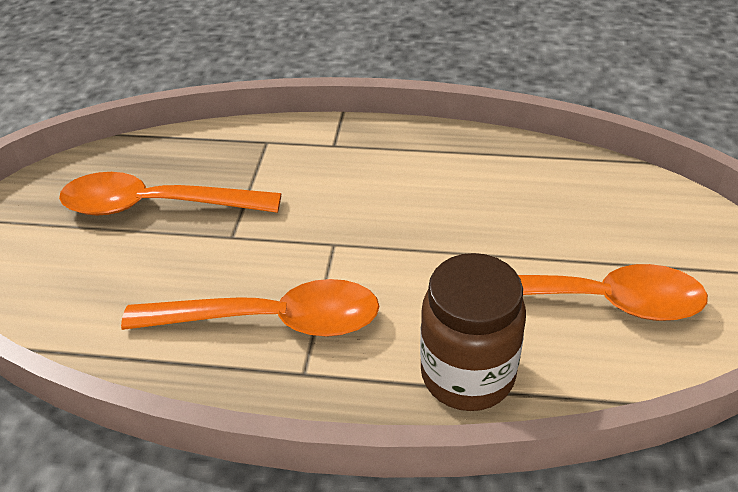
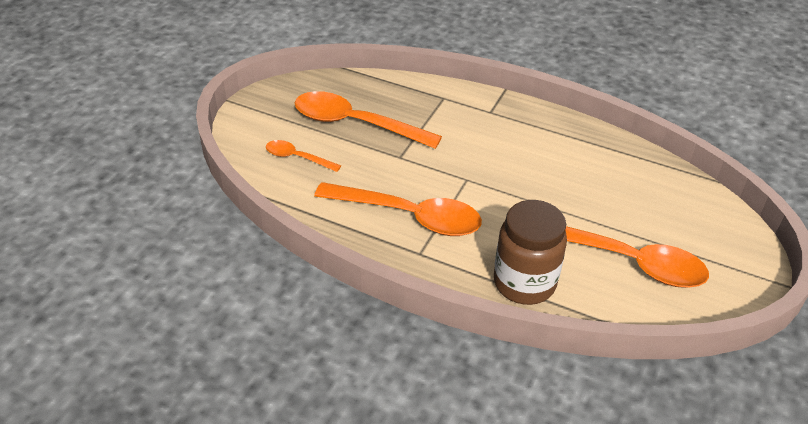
camera: 15 degrees right, 0 degrees up
none -> orange spoon [266,140,341,172]

